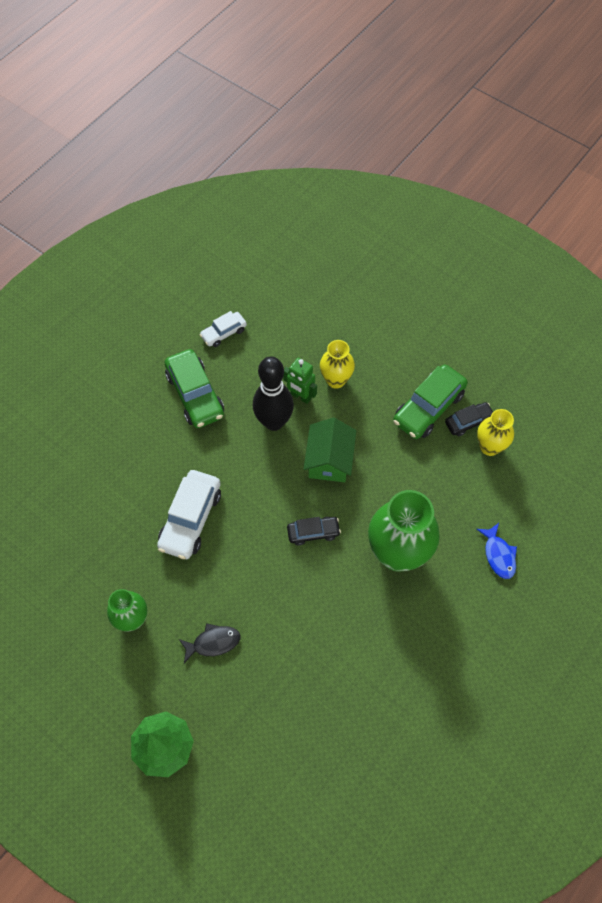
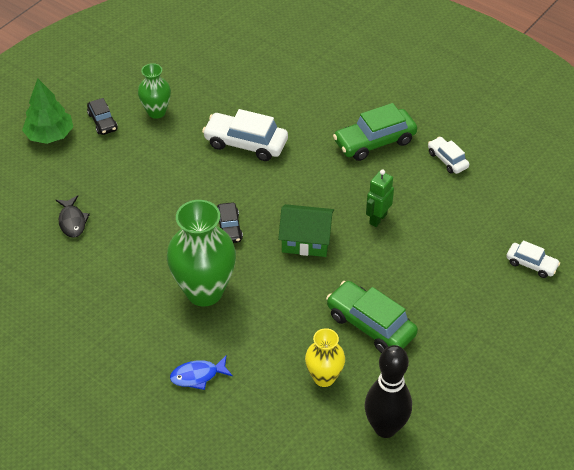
camera: 90 degrees right, 15 degrees down
black fish [179,623,240,663] -> black fish moved to [56,195,90,238]
black bowling pin [253,357,294,431] -> black bowling pin moved to [365,345,412,438]
yellow vase [320,340,355,389] -> none
black car [445,402,493,436] -> black car moved to [87,98,118,135]
none -> white car [506,240,560,278]

